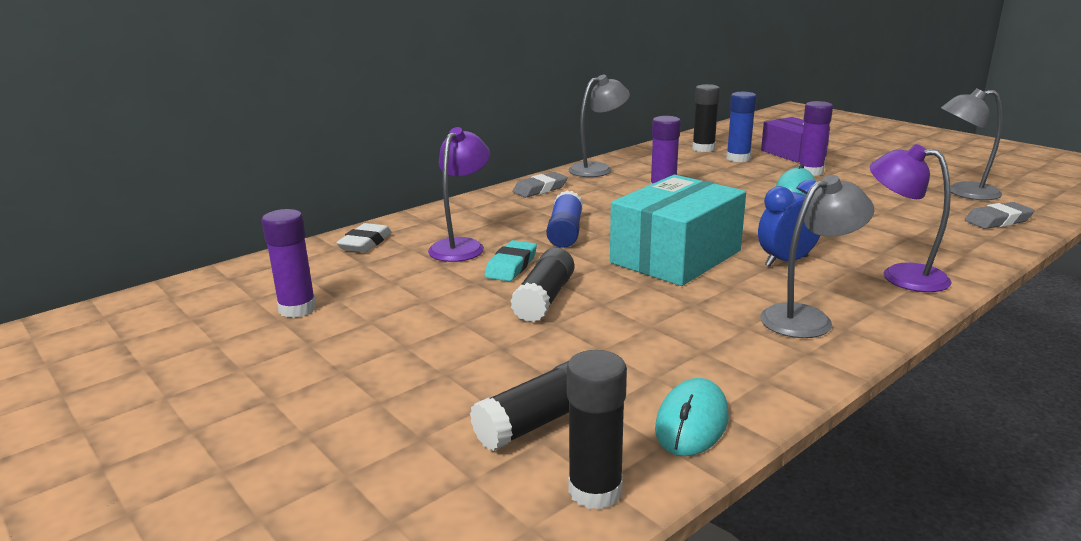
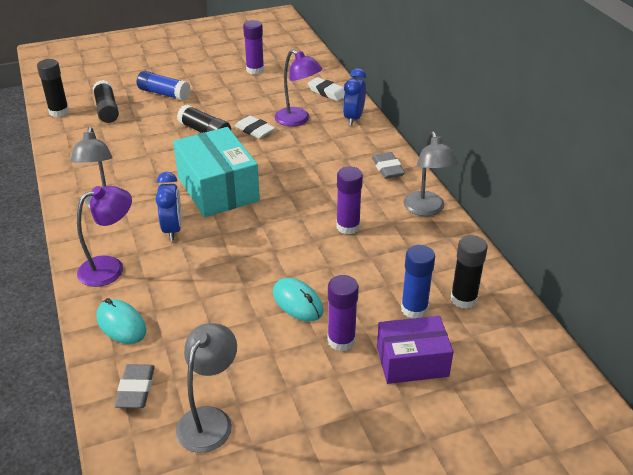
camera: 110 degrees right, 15 degrees up
turquoise eraser [485,240,537,281] -> white eraser [235,116,275,139]
blue glue stick [546,190,583,248] -> blue glue stick moved to [137,71,190,101]
turquoise mouse [655,378,728,456] -> turquoise mouse moved to [96,298,146,344]
none -> blue clock [343,68,366,126]

